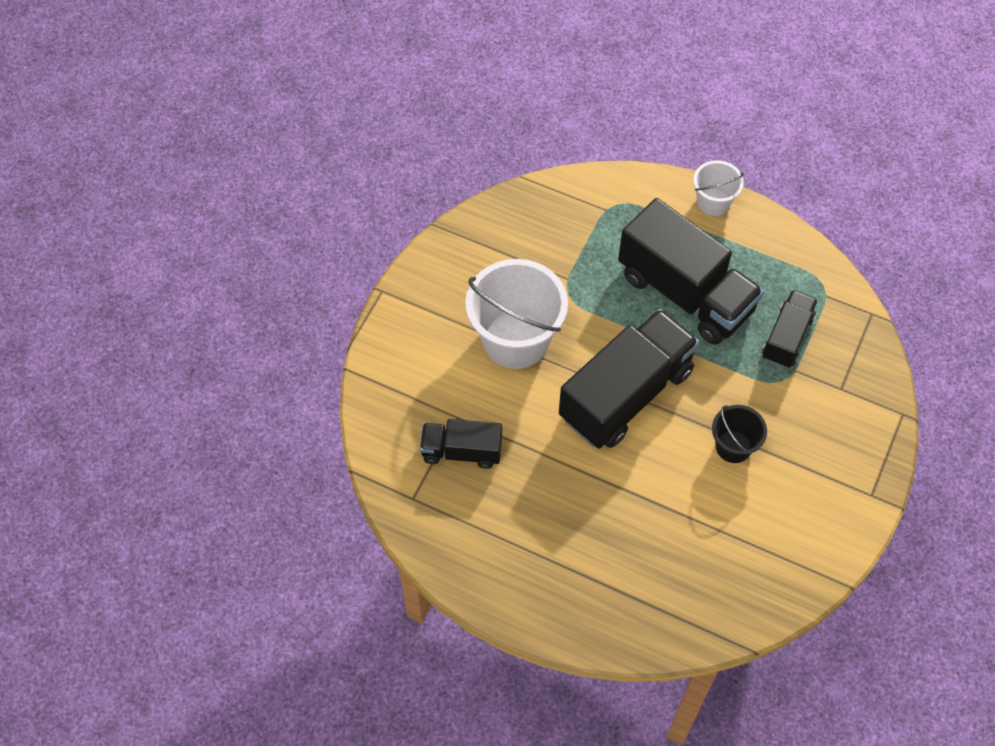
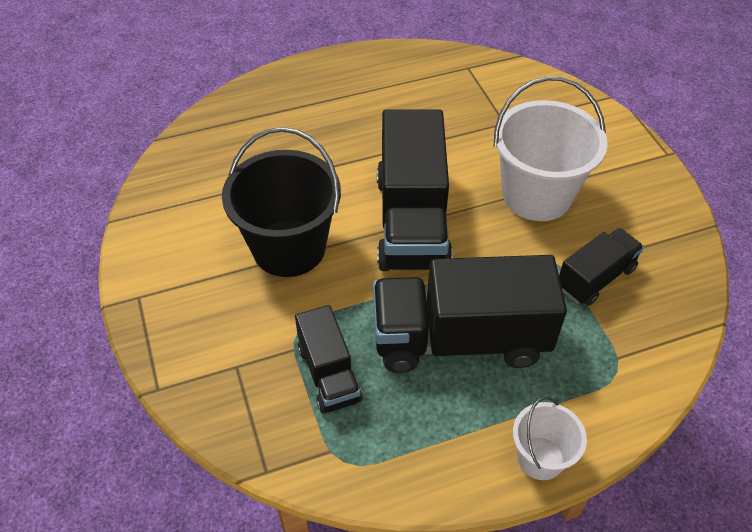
camera: 135 degrees right, 10 degrees down
black truck [420,419,502,469] -> black truck moved to [559,228,644,306]
black bucket [712,405,767,463] -> black bucket [222,127,341,277], size x1.90

